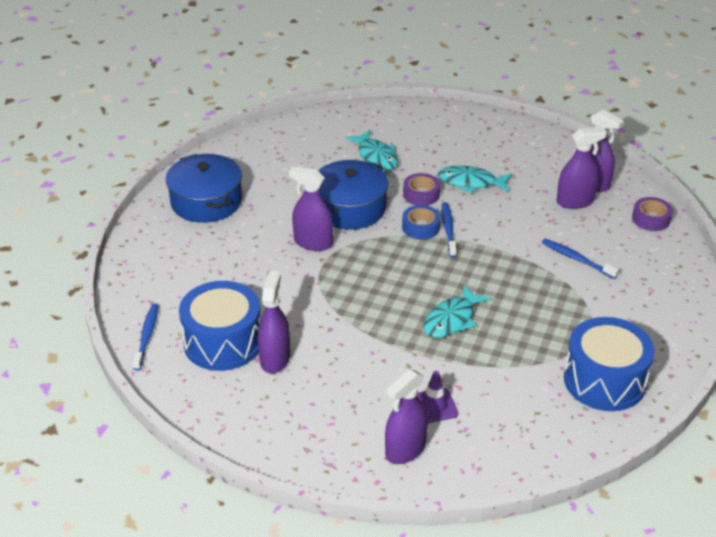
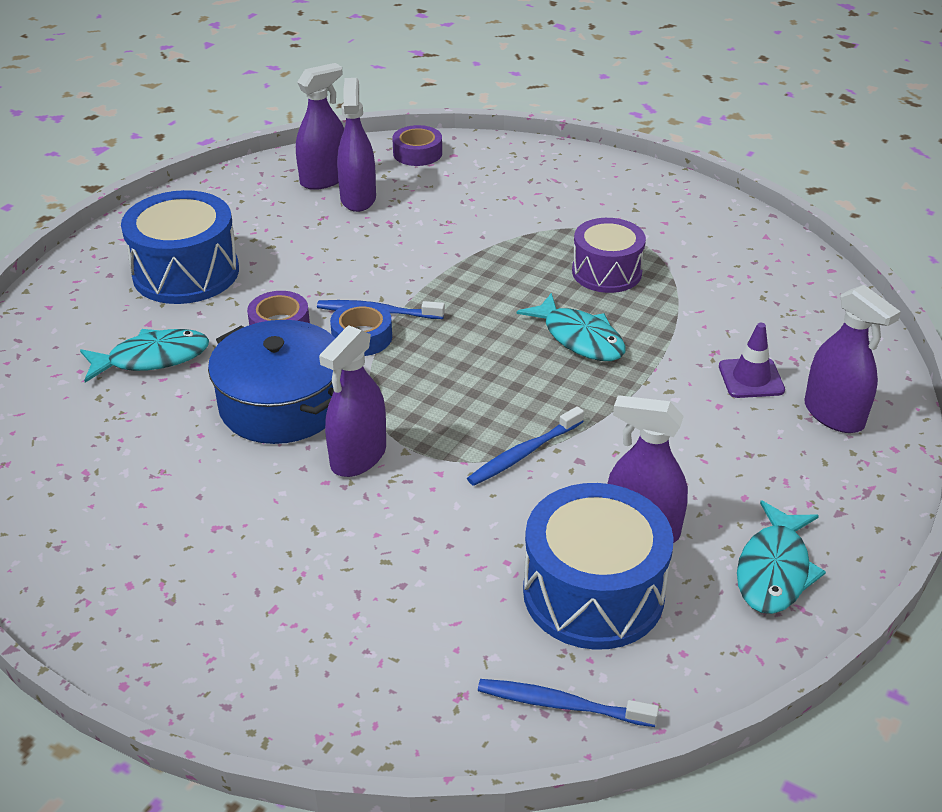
camera: 80 degrees left, 0 degrees up
blue pot [166,154,242,223] -> none
turquoise fish [438,166,512,193] -> turquoise fish moved to [737,500,826,614]
blue toothbrush [542,239,619,279] -> blue toothbrush moved to [467,406,584,486]
blue drum [564,317,655,411] -> blue drum moved to [121,190,239,304]
none -> purple drum [572,218,646,293]

